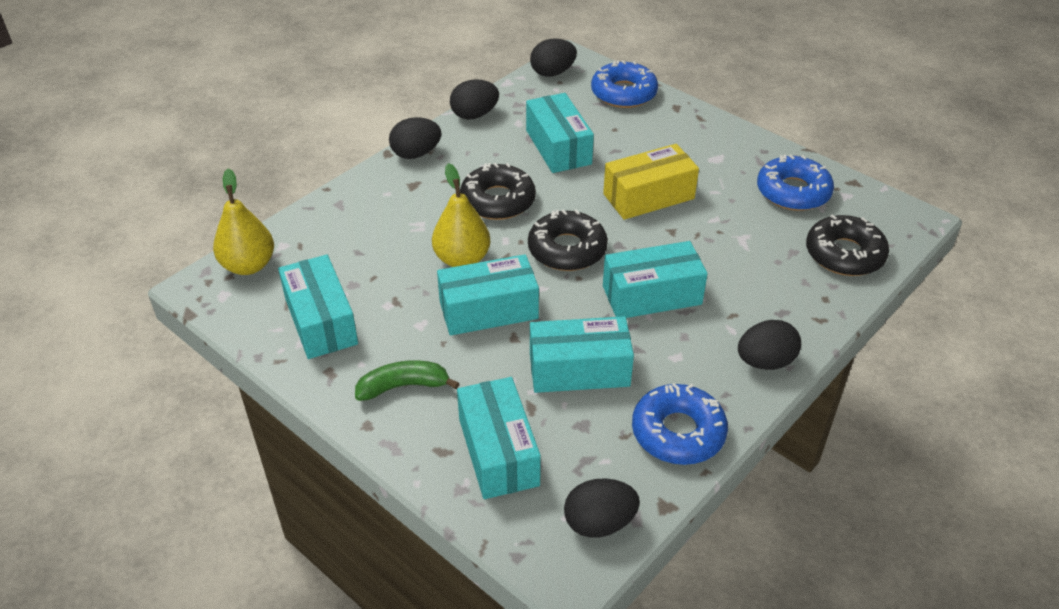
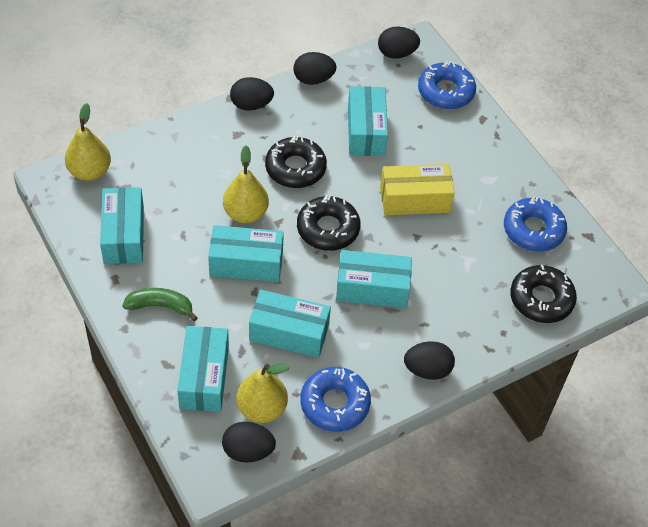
camera: 15 degrees right, 10 degrees up
none -> yellow pear [236,363,290,423]

